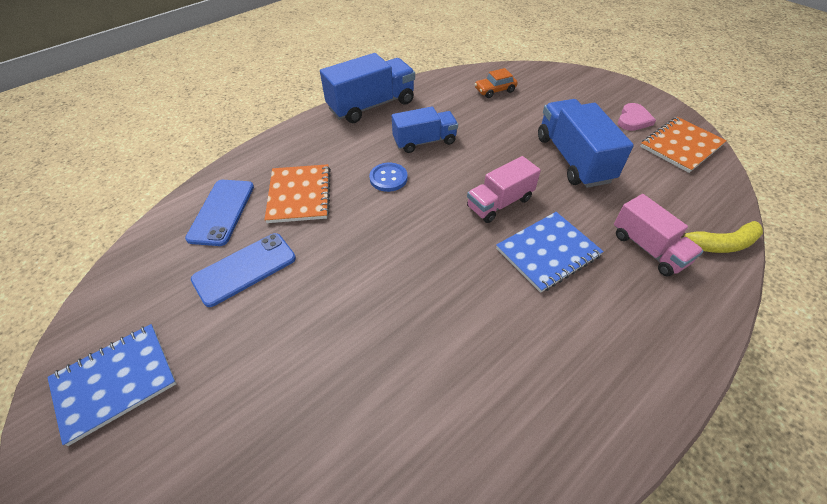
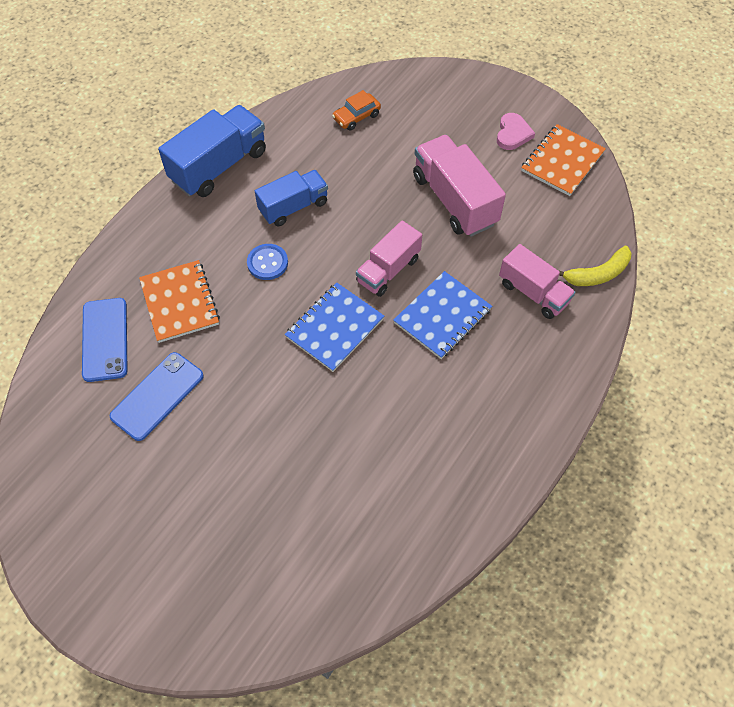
camera: 15 degrees left, 10 degrees up
blue notebook [47,324,177,446] -> blue notebook moved to [285,283,384,372]
blue truck [538,99,634,188] -> pink truck [413,135,506,237]

